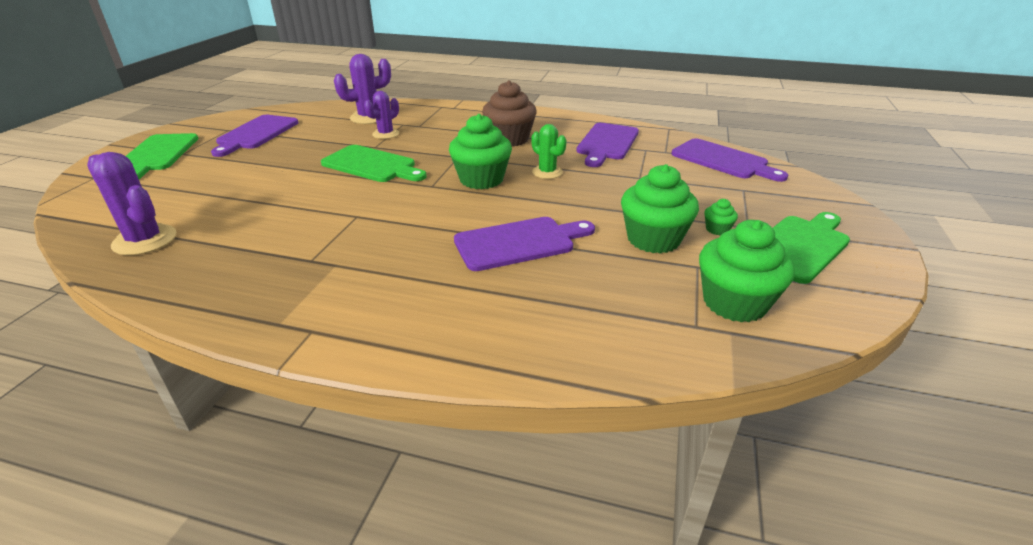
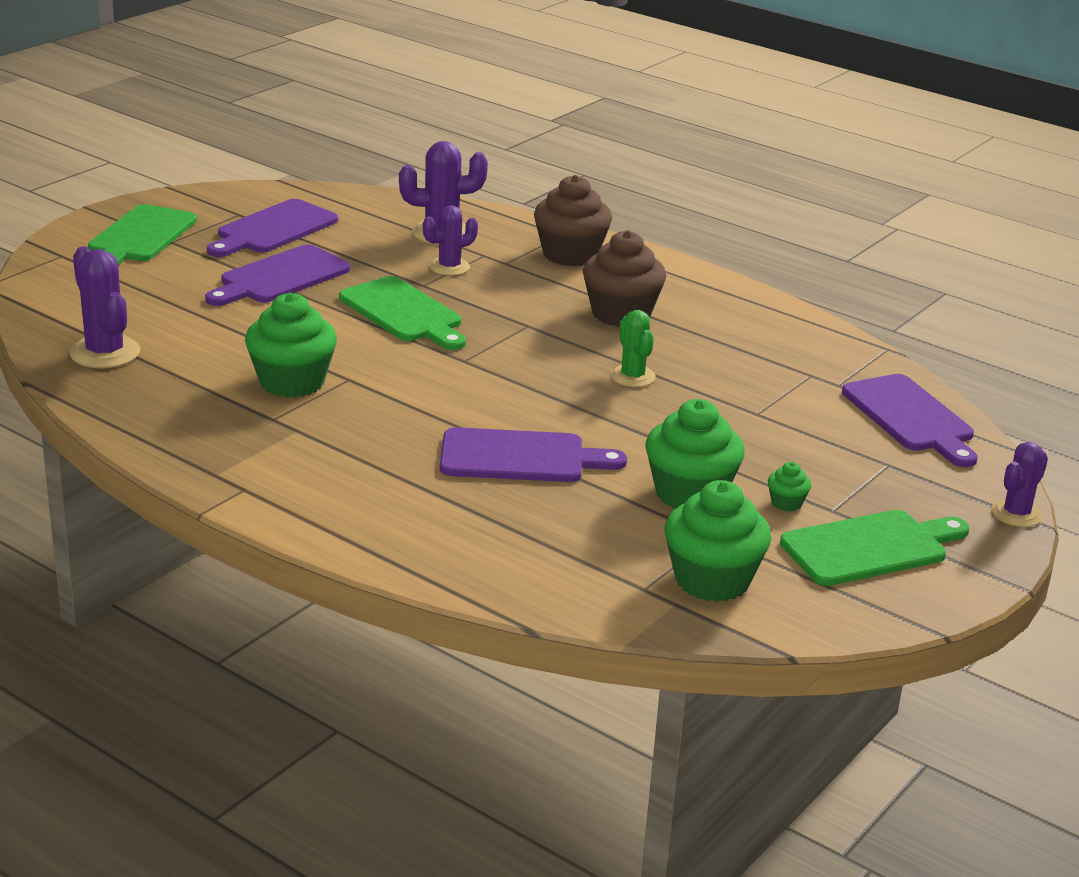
camera: 20 degrees right, 5 degrees down
green cupcake [449,114,512,189] -> green cupcake moved to [245,293,337,398]
purple cutting board [577,123,639,167] -> purple cutting board moved to [205,244,350,306]
none -> brown cupcake [534,175,612,266]
none -> purple cactus [991,442,1048,527]

